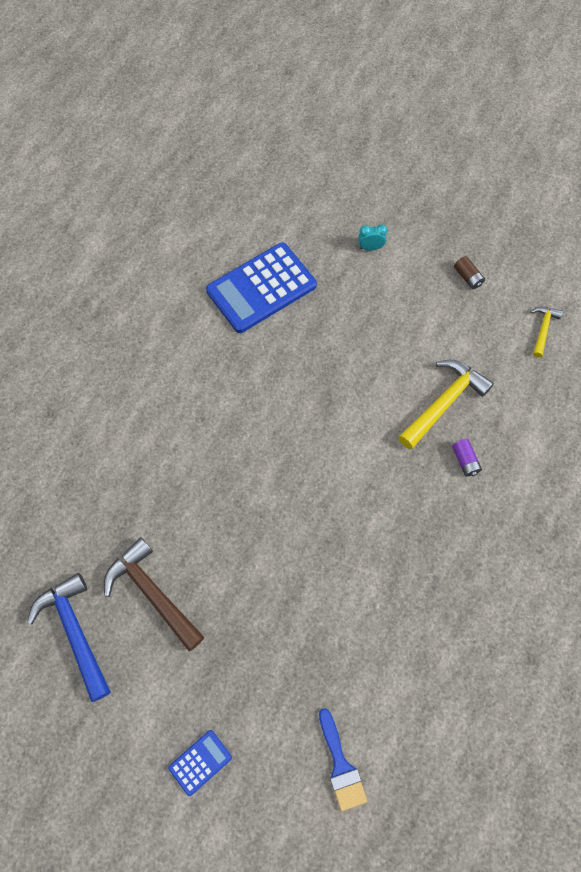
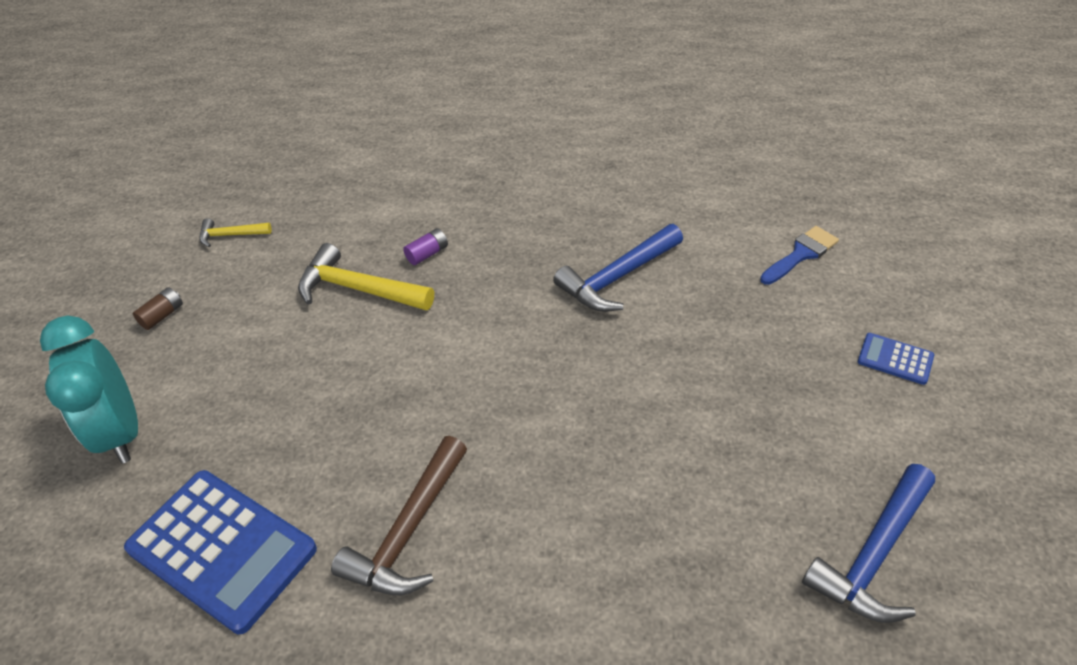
camera: 110 degrees left, 20 degrees down
brown hammer [104,537,204,651] -> brown hammer moved to [331,436,467,595]
turquoise clock [358,224,388,251] -> turquoise clock [40,316,138,463], size x2.49
none -> blue hammer [553,224,683,312]

